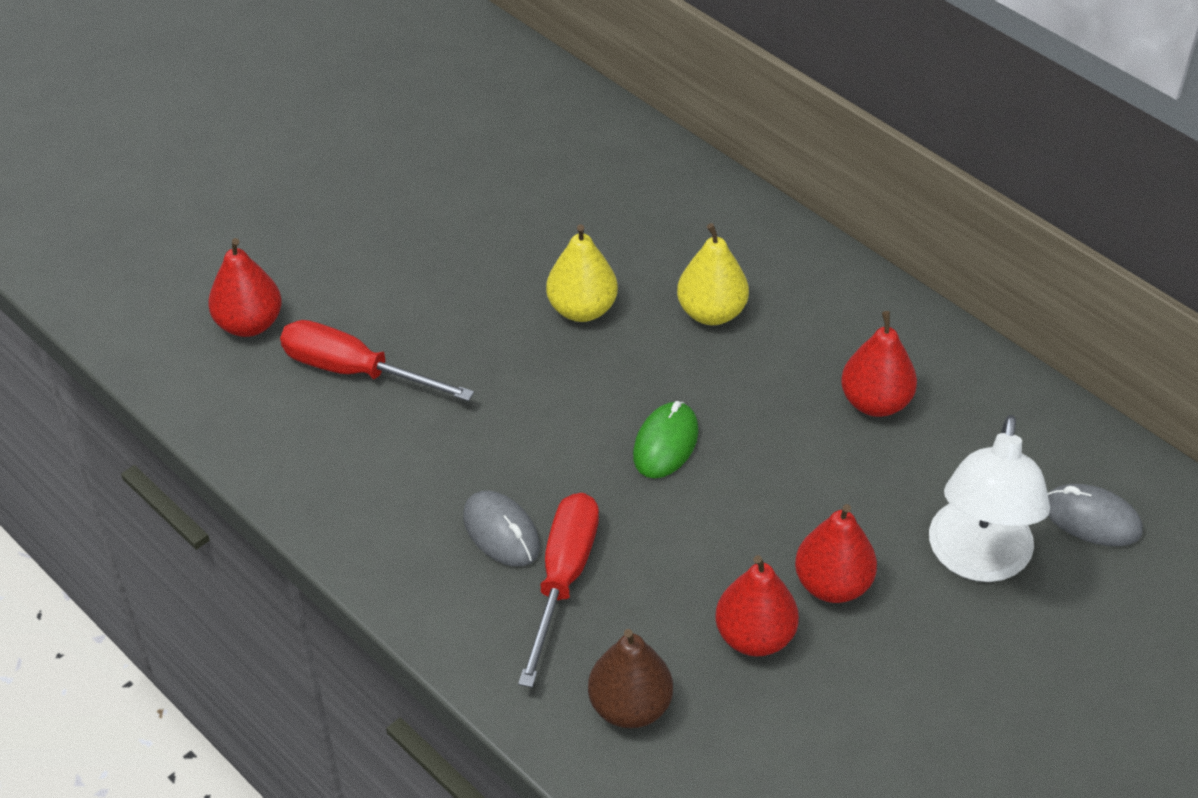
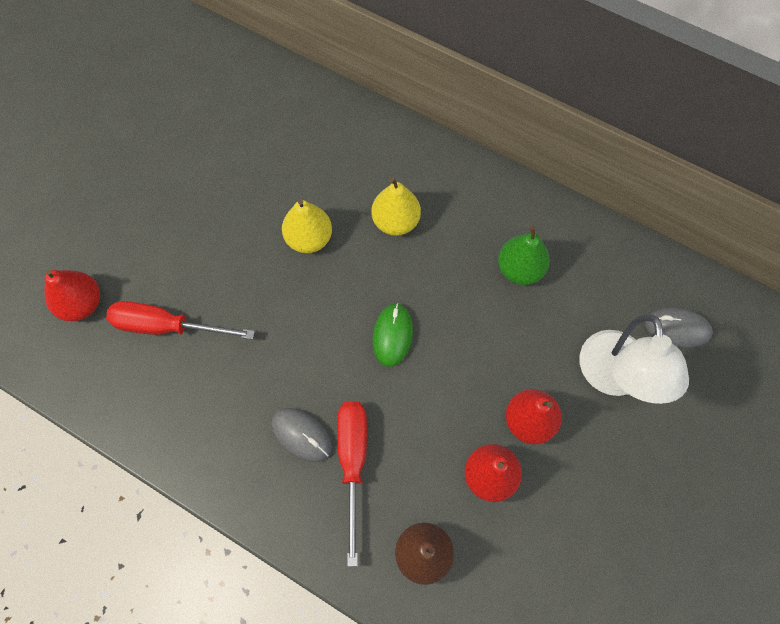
camera: 15 degrees left, 20 degrees up
red pear [841,311,917,417] -> green pear [498,226,550,285]

